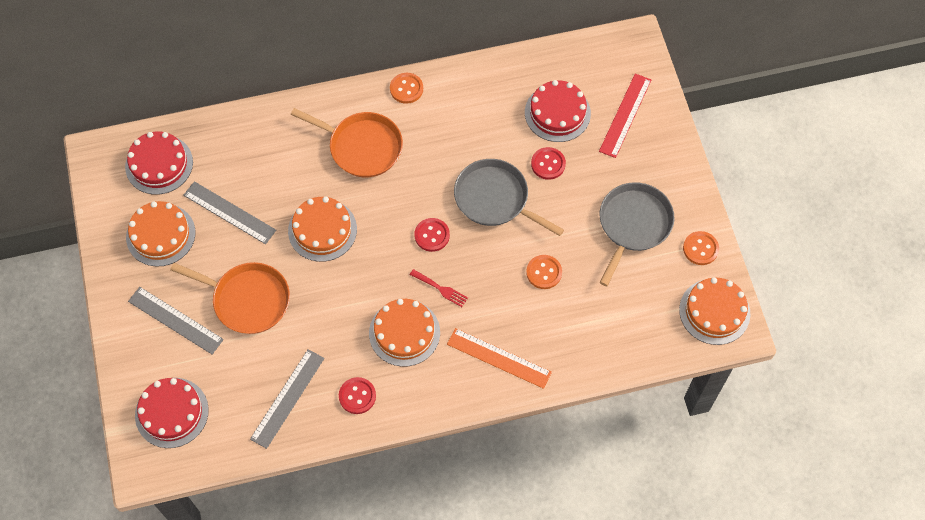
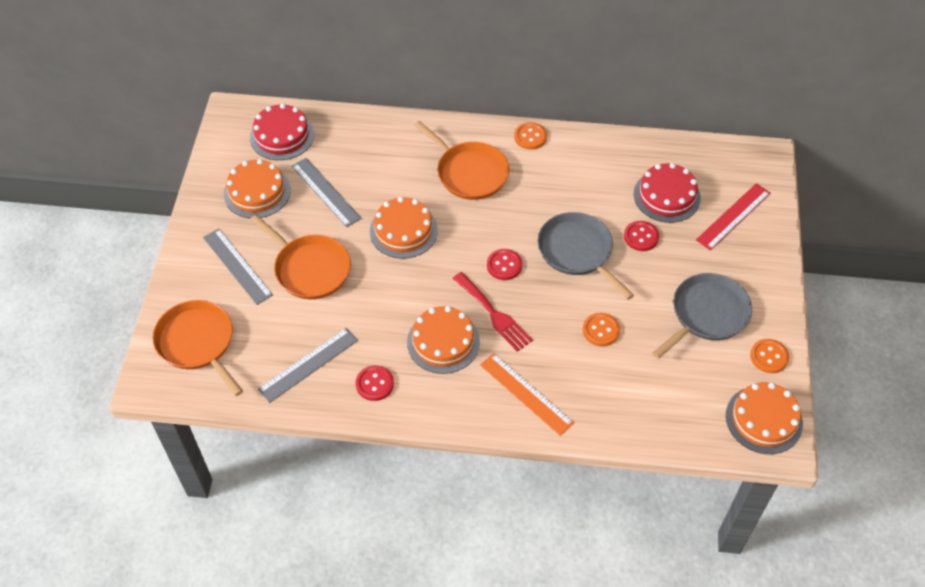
camera: 20 degrees right, 10 degrees down
red cake [135,378,209,448] -> orange pan [153,300,243,396]
red fork [410,269,468,307] -> red fork [453,272,533,352], size x1.66

